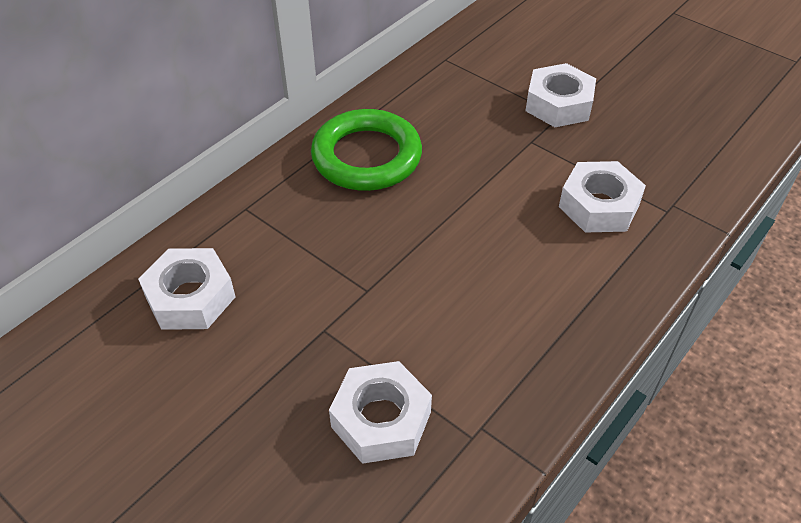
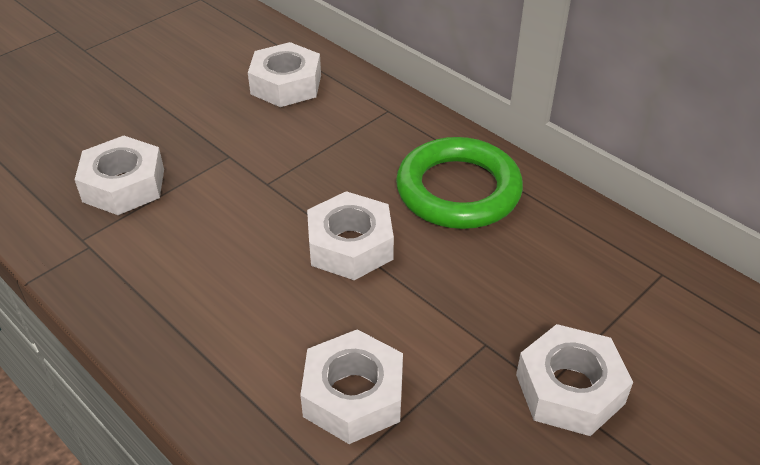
camera: 95 degrees right, 5 degrees down
none -> white nut [307,191,394,280]

